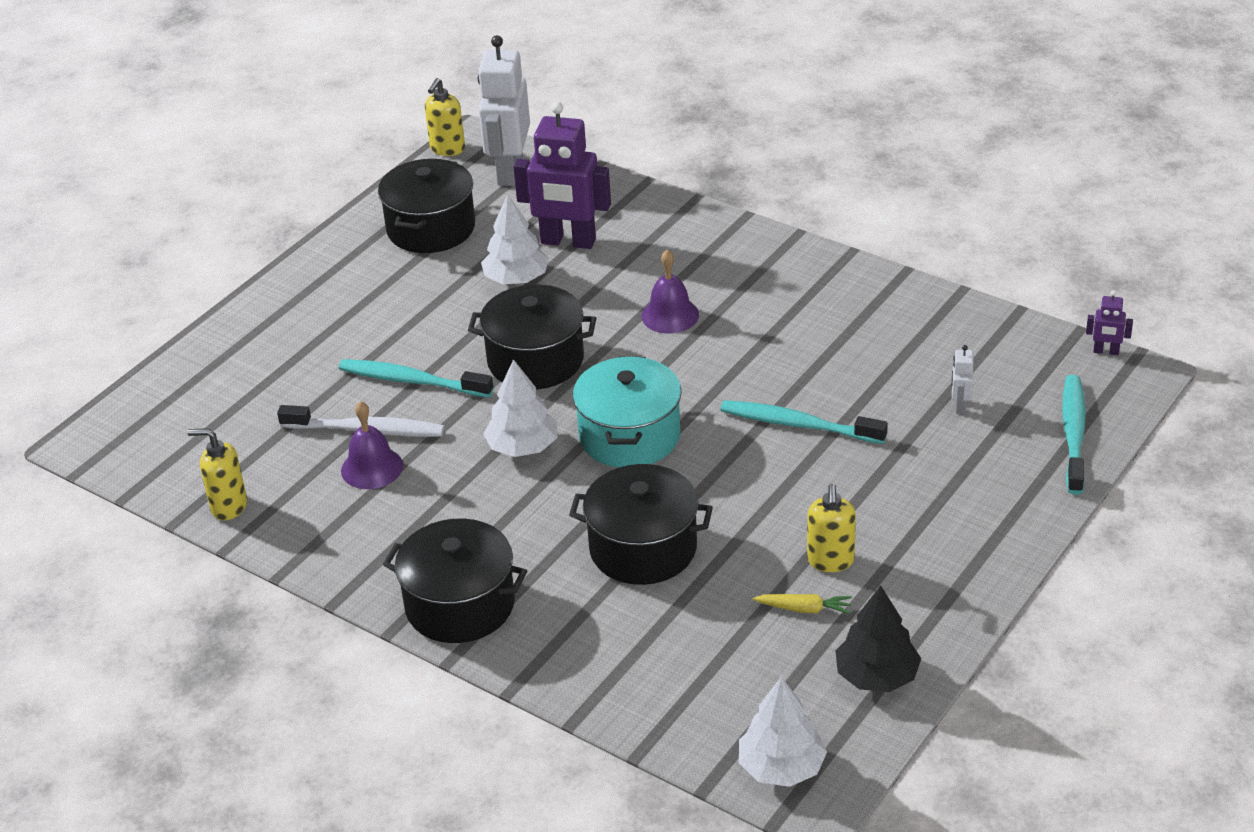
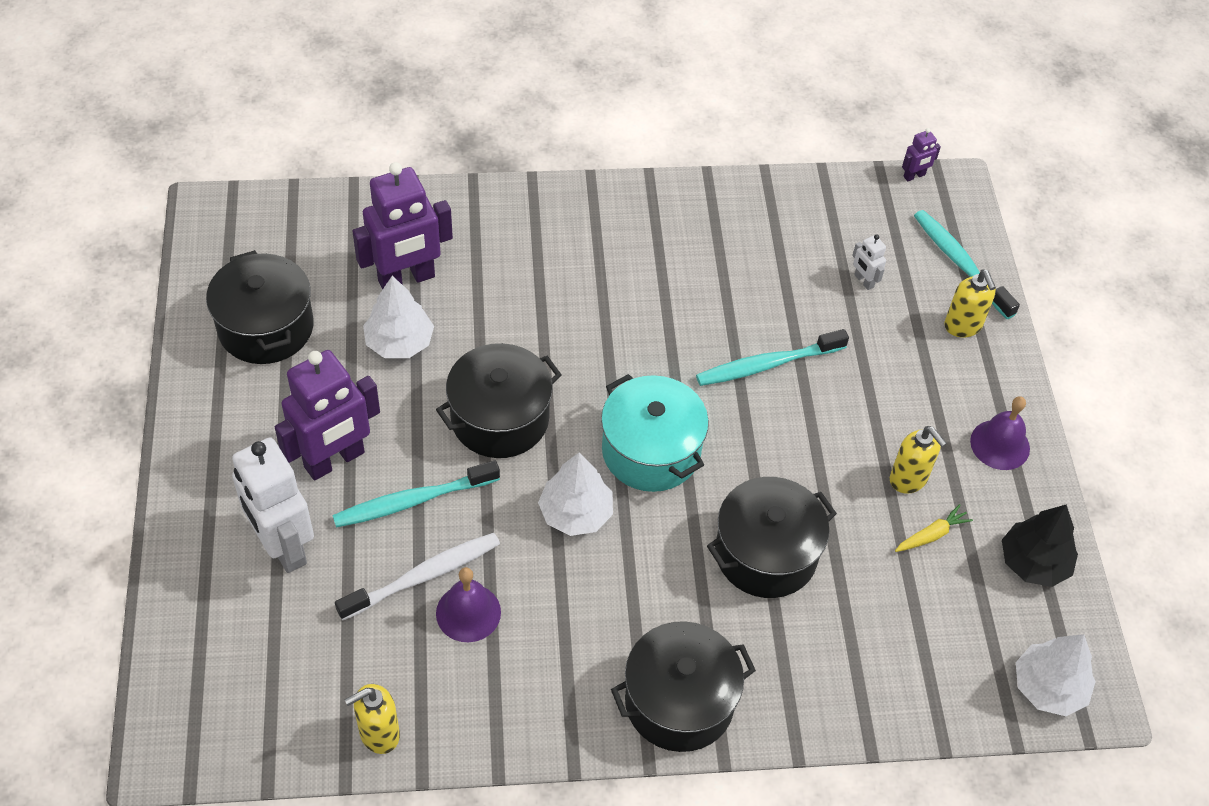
camera: 45 degrees left, 15 degrees up
yellow soap dispenser [425,78,465,156] -> yellow soap dispenser moved to [944,269,996,337]
white robot [478,35,530,186] -> white robot moved to [232,438,314,573]
purple bell [641,250,699,334] -> purple bell moved to [970,396,1030,470]
none -> purple robot [275,350,380,481]

